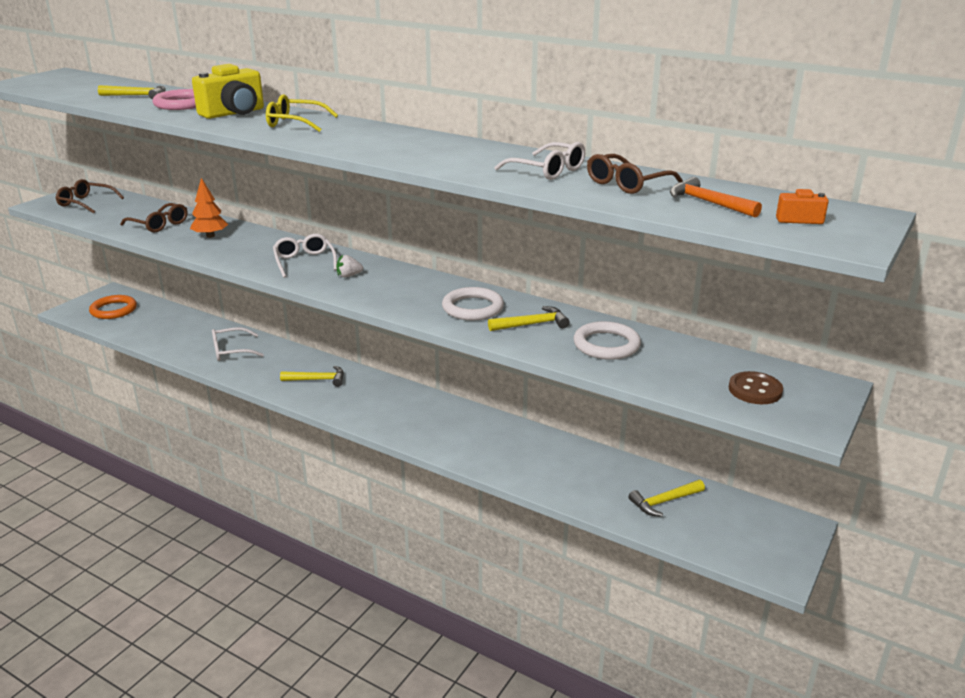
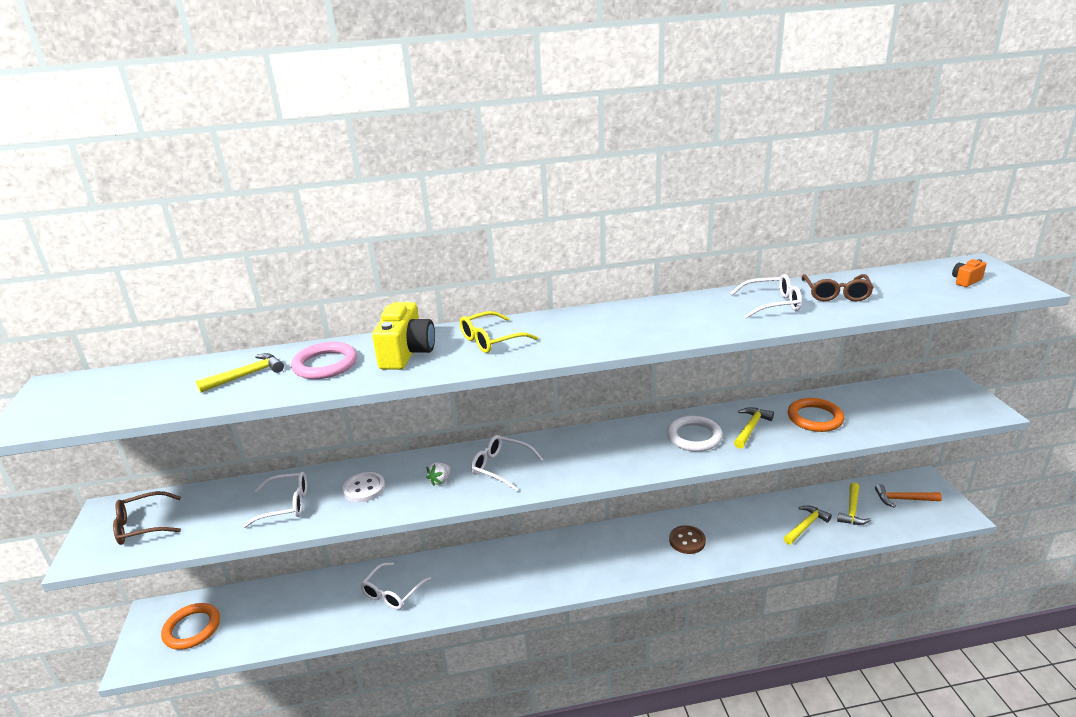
camera: 40 degrees left, 0 degrees up
brown glasses [120,203,188,233] -> white glasses [243,472,307,528]
orange tree [190,178,228,238] -> white button [343,472,385,502]
yellow hammer [280,366,344,387] -> yellow hammer moved to [784,505,832,545]
white strawberry [336,255,363,277] -> white strawberry moved to [426,462,450,486]
white ring [573,321,641,360] -> orange ring [788,398,844,432]
orange hammer [670,177,762,217] -> orange hammer moved to [875,484,942,508]
brown button [729,371,783,404] -> brown button moved to [669,525,706,554]

